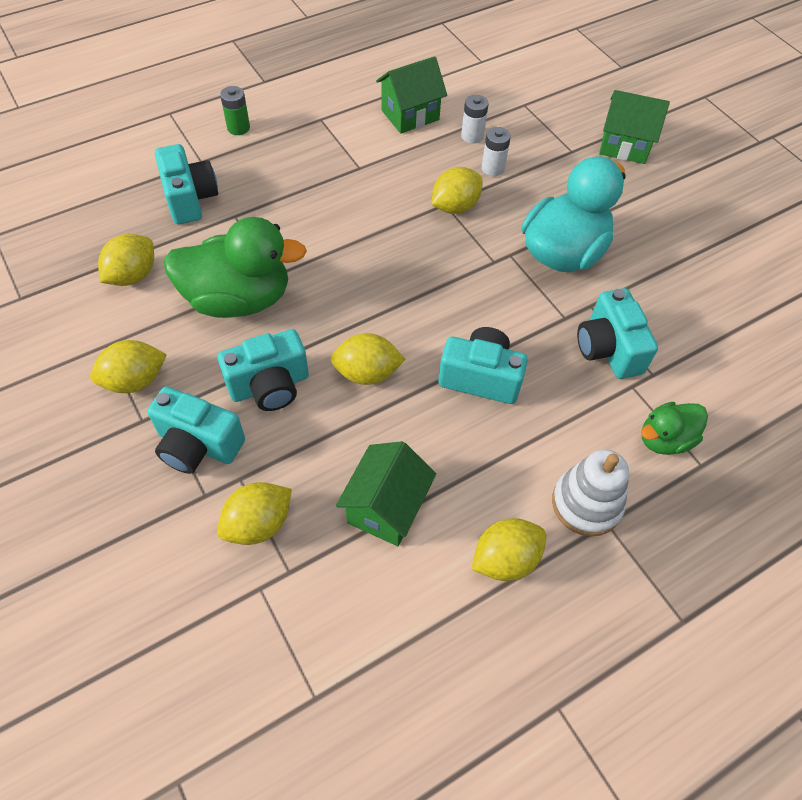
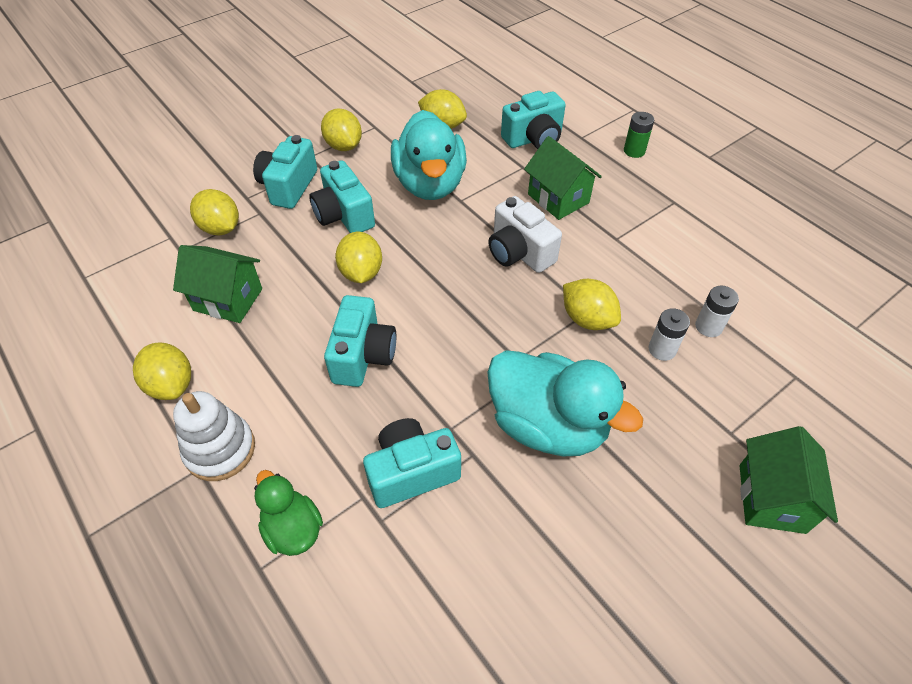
camera: 85 degrees right, 5 degrees down
green duck [164,217,307,318] -> turquoise duck [391,110,467,200]
green house [376,56,447,133] -> green house moved to [524,136,602,220]
none -> white camera [488,196,562,273]

